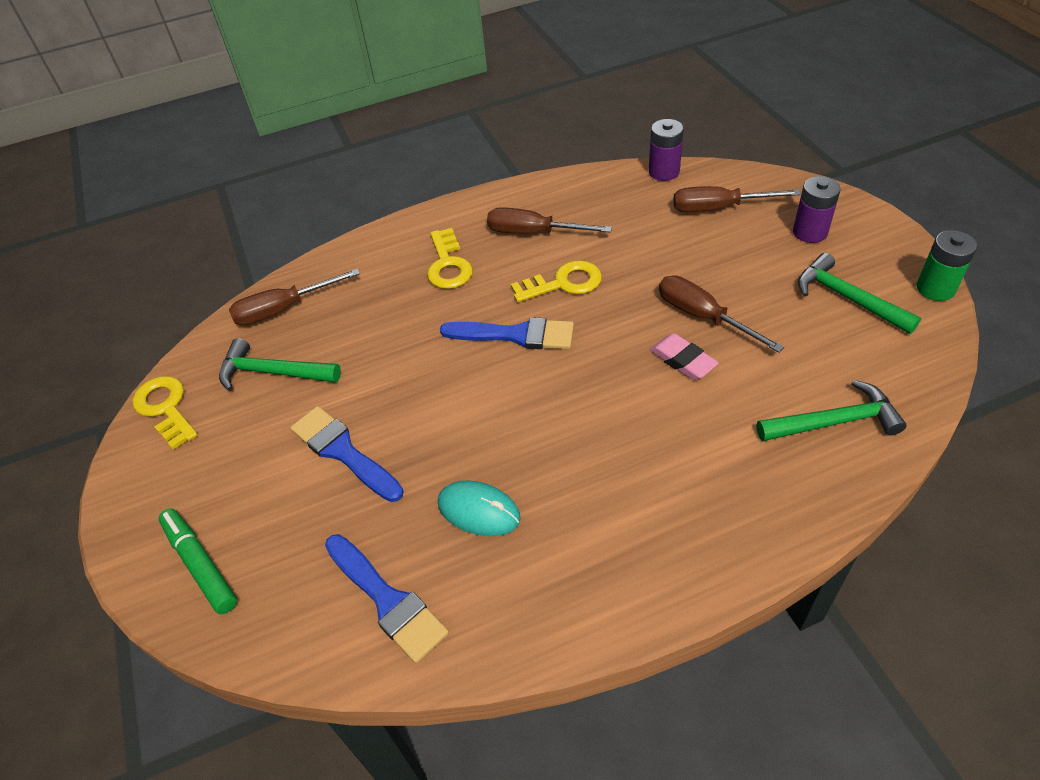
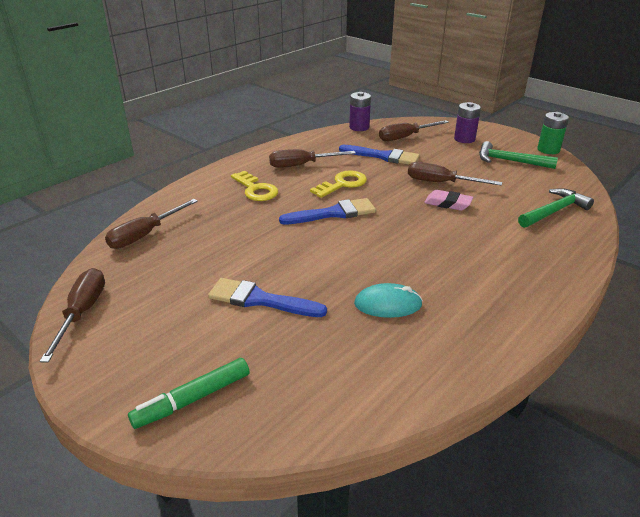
camera: 30 degrees left, 15 degrees down
yellow key [132,376,198,449] -> brown screwdriver [39,268,105,363]
green marker [159,509,237,614] -> green marker turned 60 degrees counterclockwise [128,358,250,429]
green hammer [219,338,341,391] -> none
blue brush [325,534,449,663] -> blue brush moved to [339,145,420,165]

